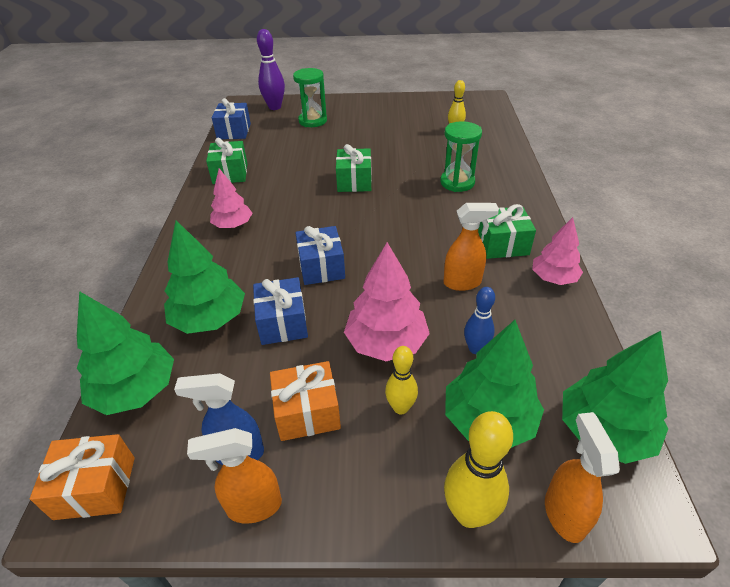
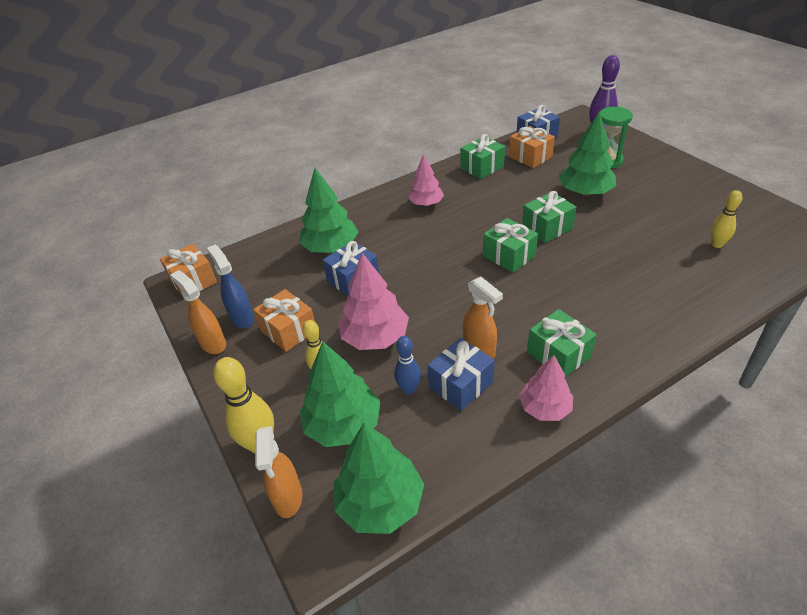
camera: 60 degrees right, 0 degrees up
green tree [77,291,174,415] -> green tree moved to [559,111,616,196]
blue gift [295,226,345,285] -> blue gift moved to [427,338,495,411]
green hourglass [440,121,482,192] -> none
orange spray bottle [545,412,620,543] -> orange spray bottle turned 120 degrees clockwise [255,426,302,518]
none -> green gift [483,218,538,273]
none -> orange gift [509,126,555,168]

